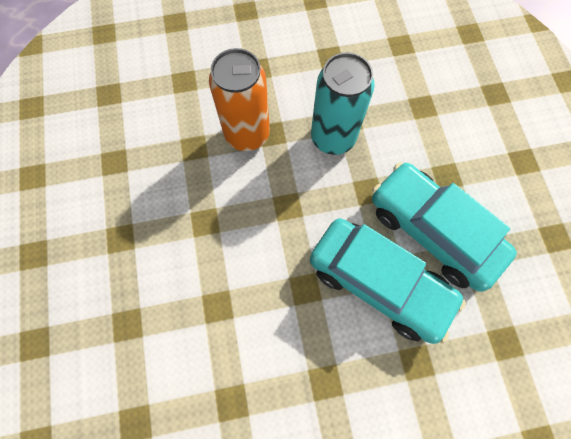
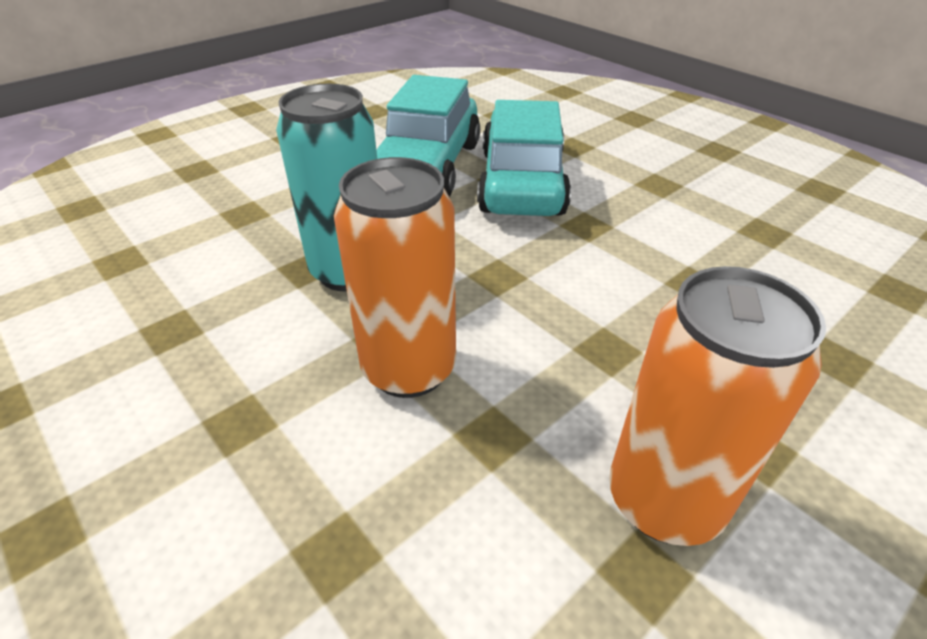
camera: 120 degrees left, 30 degrees down
none -> orange can [609,266,826,546]

